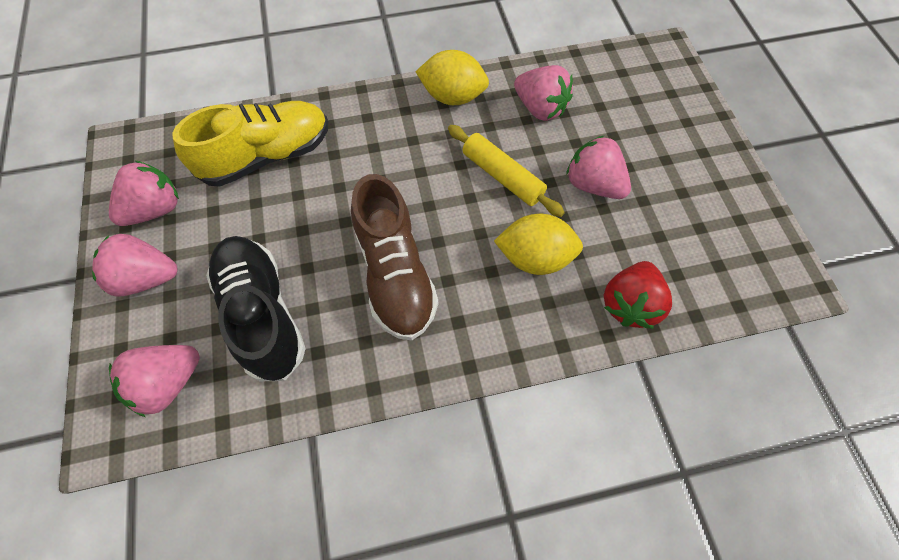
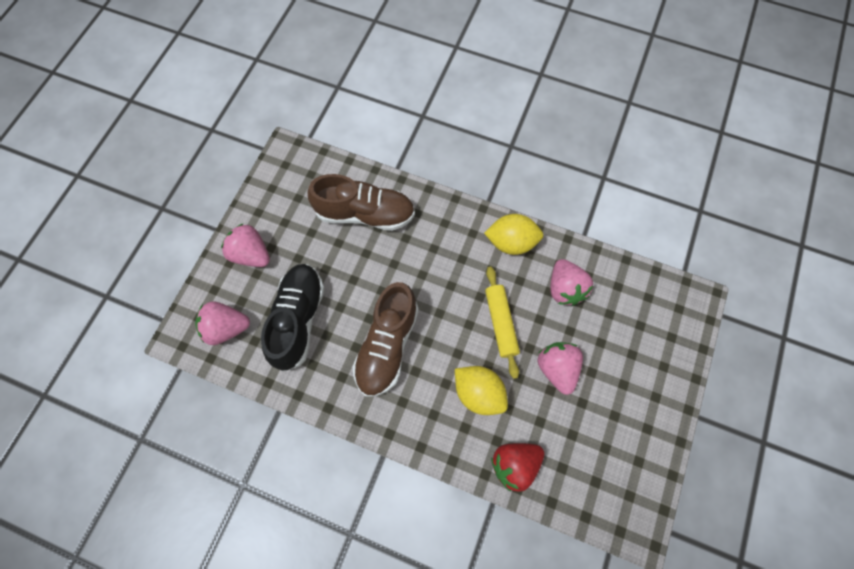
camera: 35 degrees right, 5 degrees up
pink strawberry [109,161,179,226] -> none
yellow shoe [172,101,328,187] -> brown shoe [308,174,415,231]
yellow lemon [416,50,489,105] -> yellow lemon turned 45 degrees counterclockwise [484,214,543,255]

